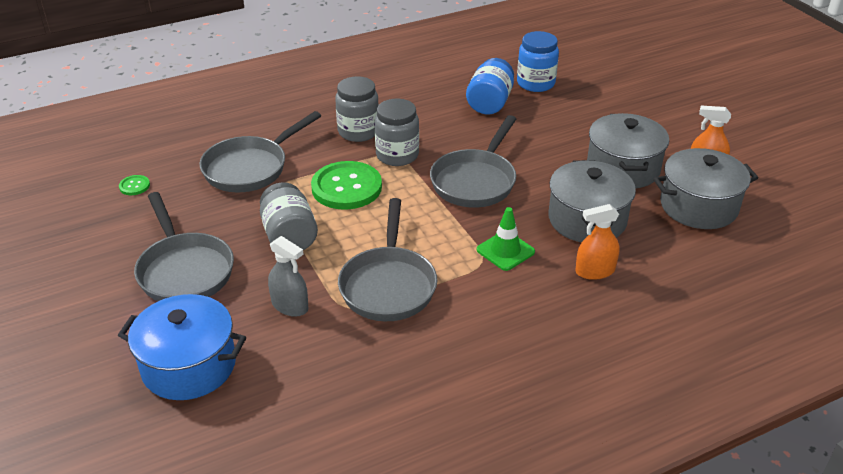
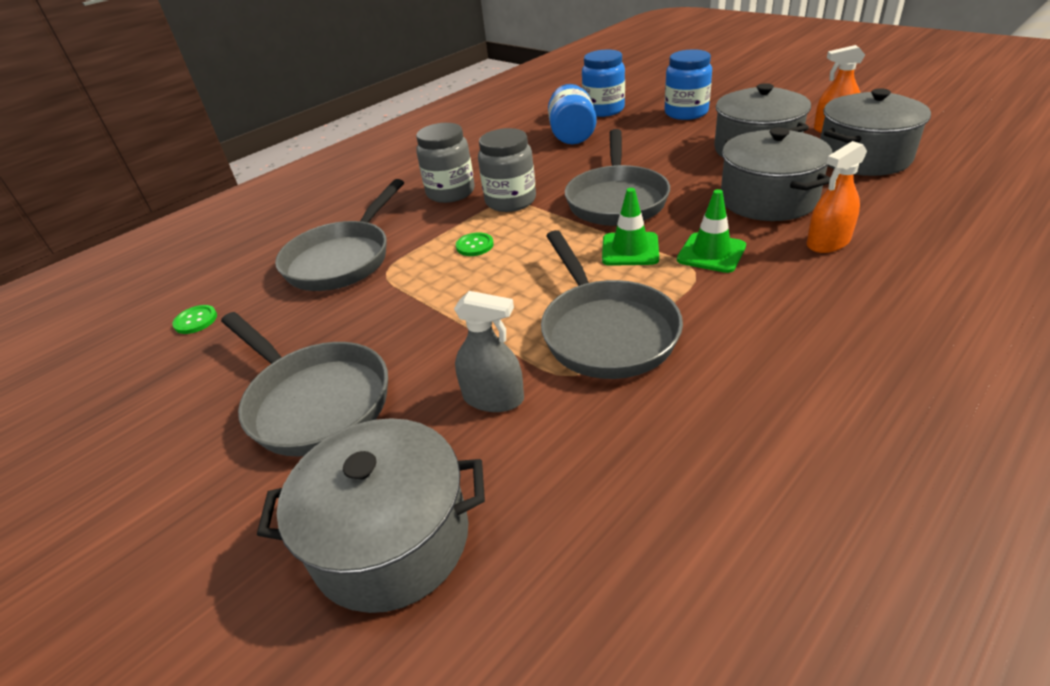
camera: 15 degrees left, 0 degrees up
blue pot [118,294,246,400] -> grey pot [257,418,485,613]
grey jar [260,182,318,250] -> none
green button [311,161,382,210] -> green button [456,233,494,256], size x0.42
none -> green traffic cone [602,188,659,266]
none -> blue jar [665,49,712,120]

